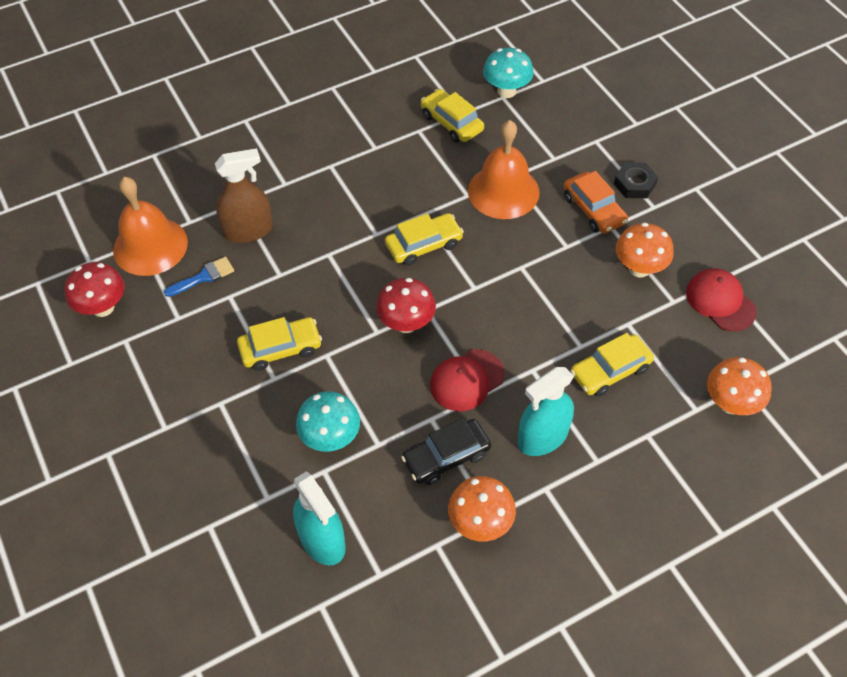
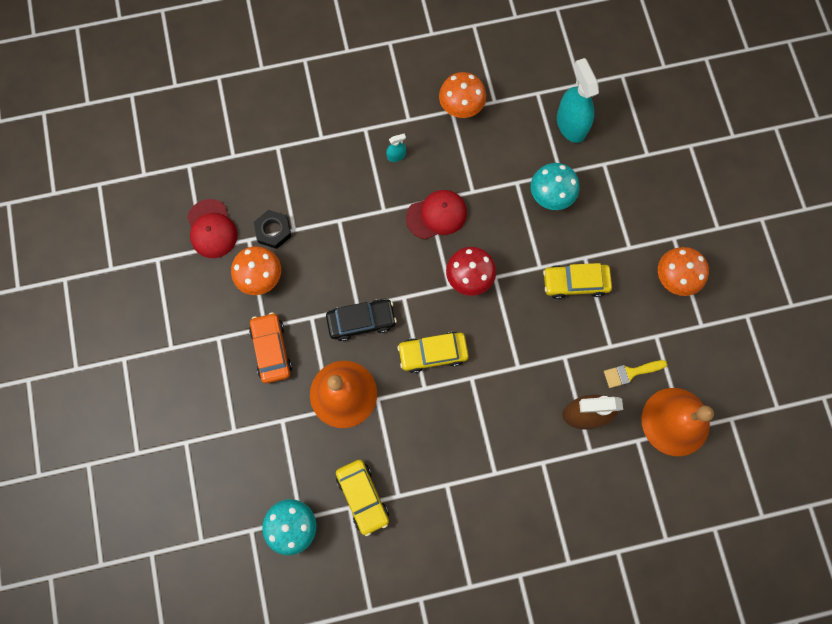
camera: 165 degrees left, 20 degrees up
red mushroom [64,262,125,317] -> none
blue brush [164,257,234,297] -> yellow brush [604,360,667,388]
black car [401,418,491,485] -> black car moved to [326,299,397,341]
turquoise spray bottle [518,367,574,456] -> turquoise spray bottle [386,133,406,162], size x0.45
yellow car [571,333,654,397] -> none
black nut [614,162,658,198] -> black nut moved to [254,210,292,249]
orange mushroom [707,357,772,415] -> orange mushroom moved to [658,247,709,296]

